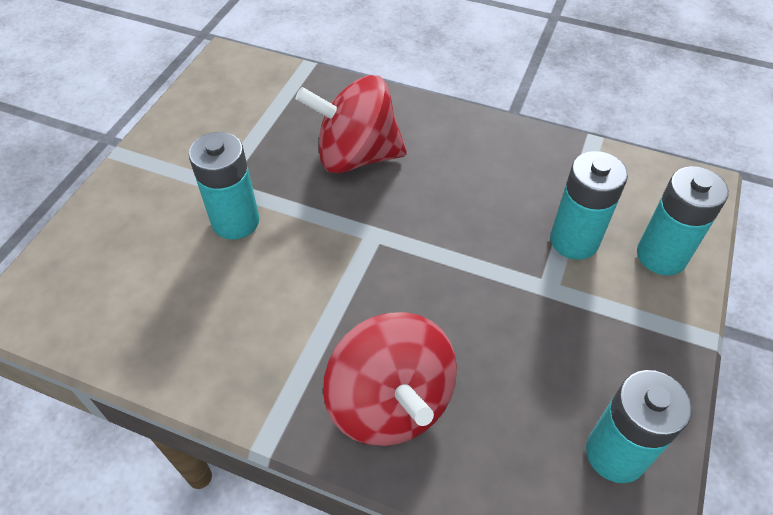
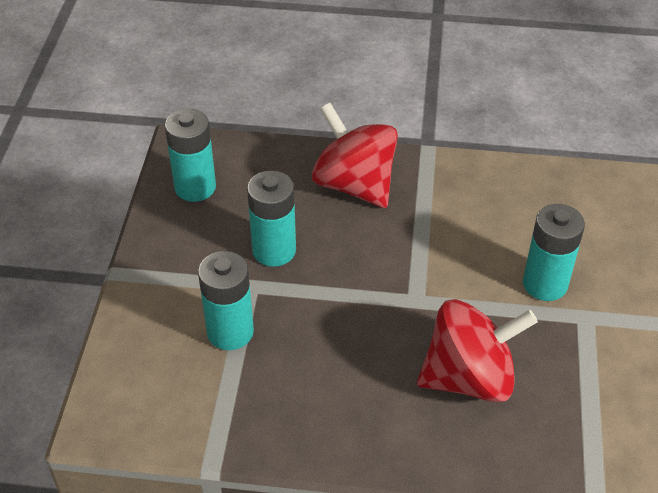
camera: 165 degrees right, 5 degrees down
turquoise battery [637,166,729,276] -> turquoise battery moved to [247,171,296,267]

